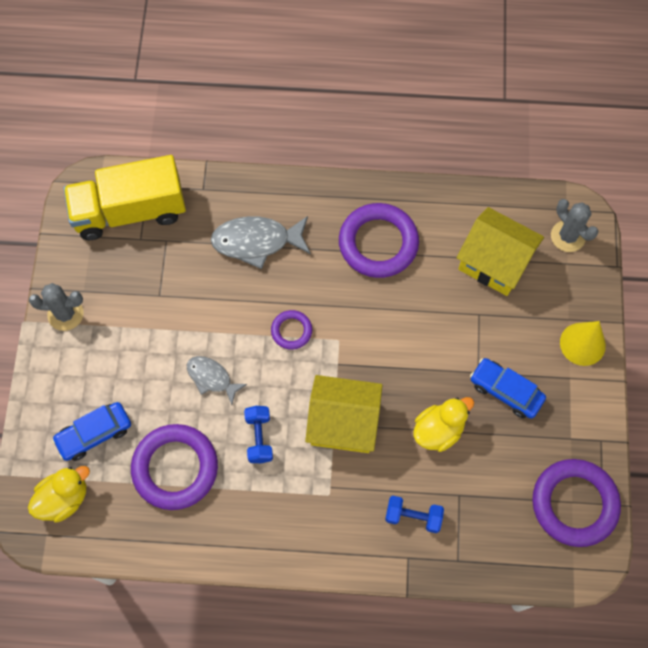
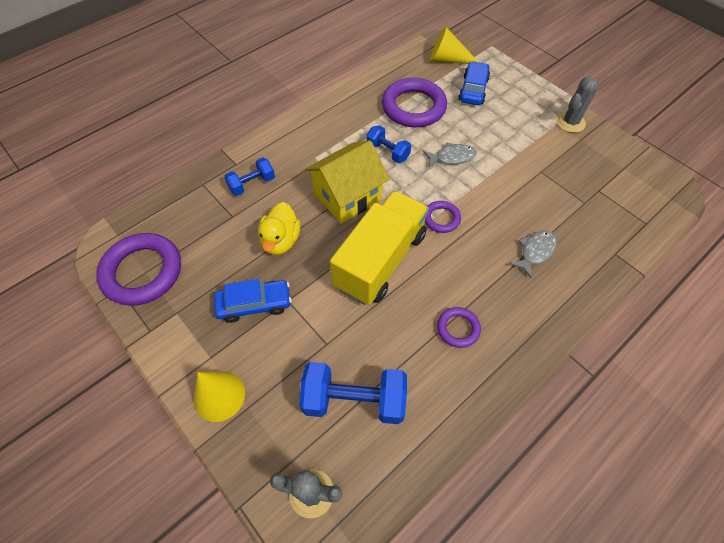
camera: 135 degrees right, 10 degrees down
yellow duck [28,466,90,523] -> yellow cone [430,27,478,64]
yellow truck [64,155,186,240] -> yellow truck moved to [330,191,429,305]
grey fish [211,216,311,269] -> grey fish [510,231,557,278], size x0.61
purple ring [339,203,419,278] -> purple ring [437,307,481,348], size x0.50
yellow house [457,207,544,296] -> blue dumbbell [299,362,407,424]

